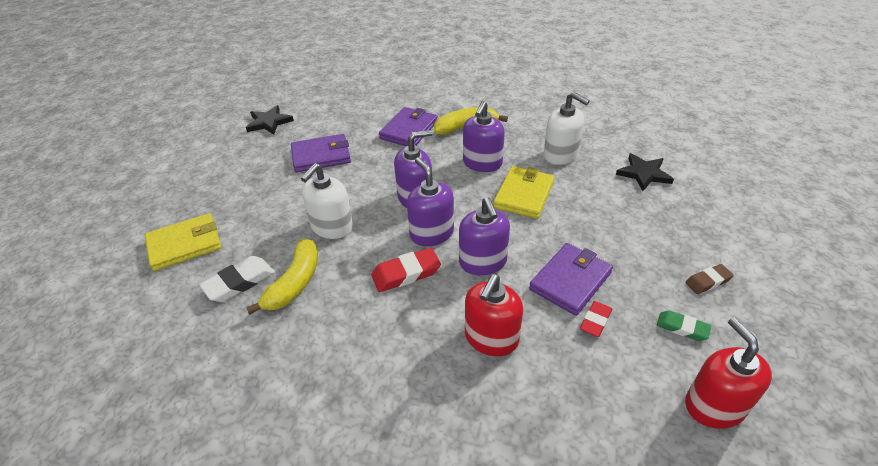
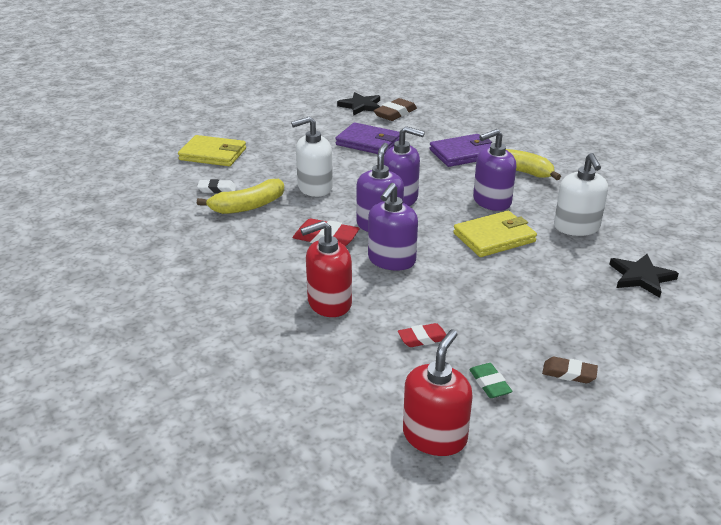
camera: 40 degrees right, 10 degrees down
white eraser [199,256,275,302] -> white eraser [197,179,236,193], size x0.64
purple wallet [529,243,613,316] -> none
none -> brown eraser [374,98,417,121]

